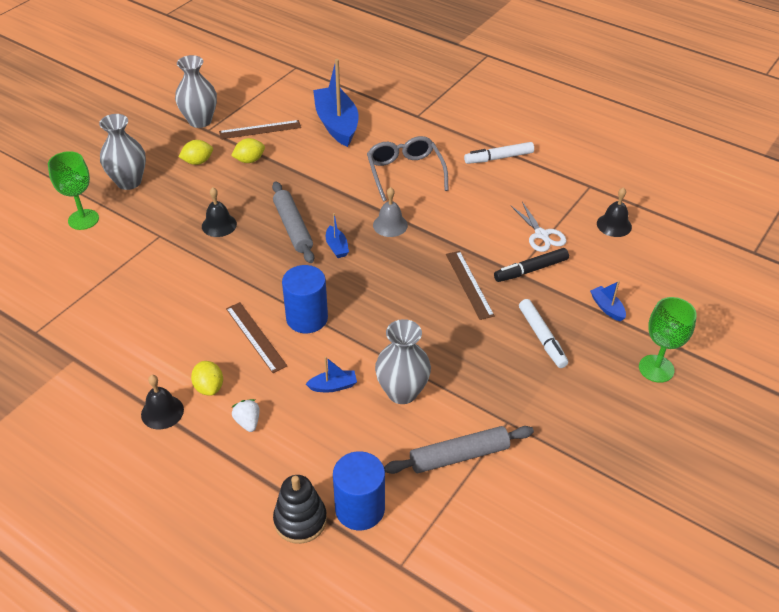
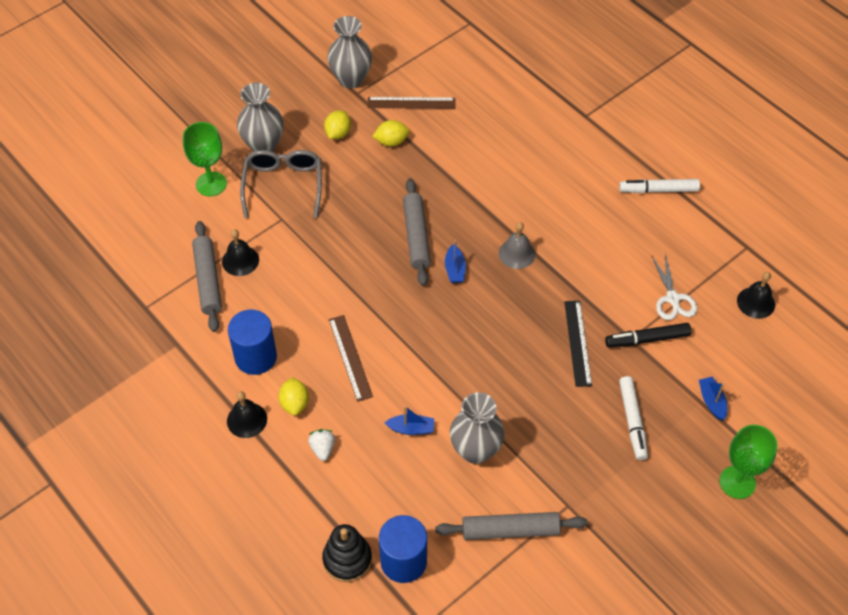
camera: 15 degrees right, 10 degrees up
yellow lemon [178,140,213,165] -> yellow lemon turned 60 degrees counterclockwise [324,110,351,139]
black bell [202,187,237,237] -> black bell moved to [222,229,259,276]
blue cylinder [282,265,328,333] -> blue cylinder moved to [228,310,277,375]
blue boat [313,59,358,147] -> none
grey glasses [367,136,449,202] -> grey glasses moved to [240,150,322,218]
brown ruler [446,251,495,320] -> black ruler [564,301,592,387]
none -> grey rolling pin [192,221,222,332]

